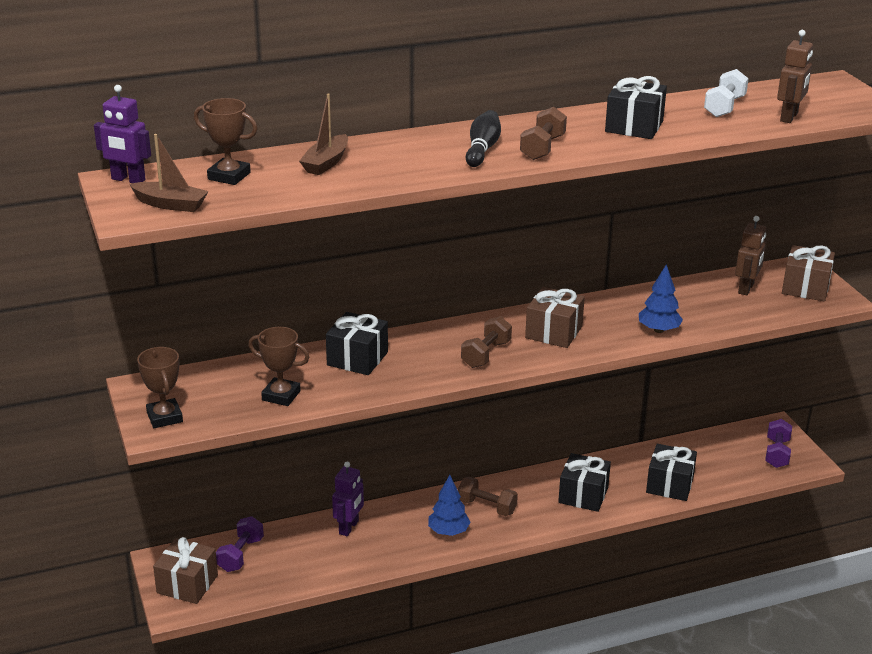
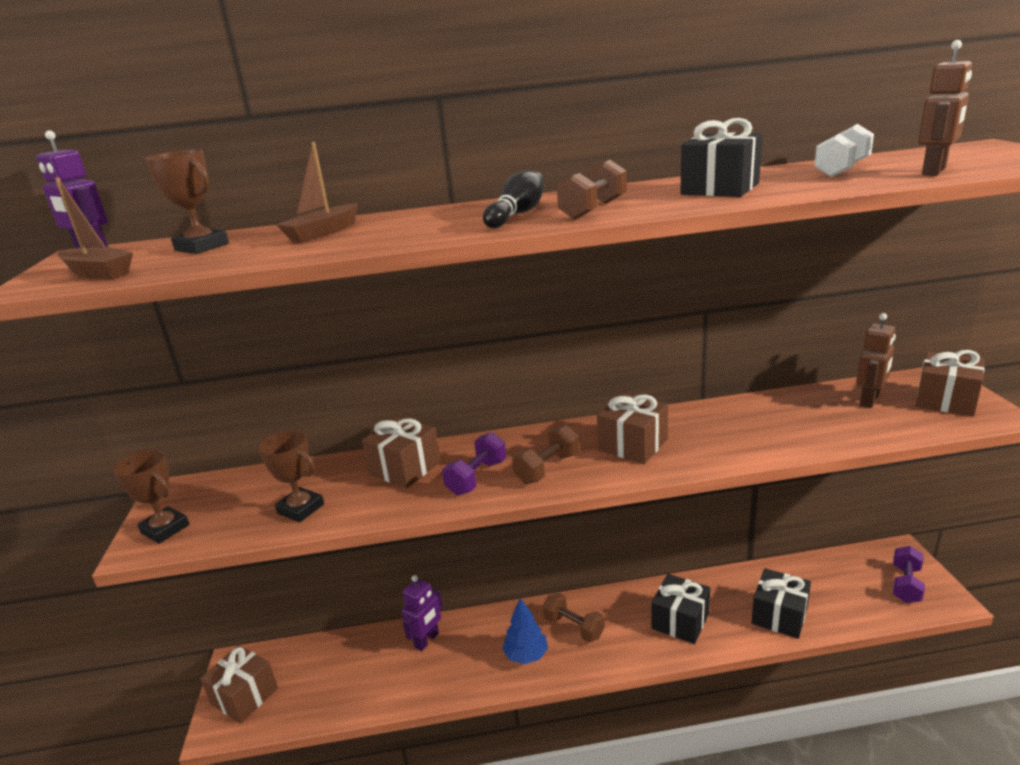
camera: 15 degrees right, 5 degrees down
brown trophy [137,347,183,428] -> brown trophy turned 45 degrees counterclockwise [113,449,189,544]
purple dumbbell [216,516,264,572] -> purple dumbbell moved to [442,432,507,496]
black gift [326,312,388,375] -> brown gift [362,416,441,488]
blue tree [639,264,683,333] -> none

